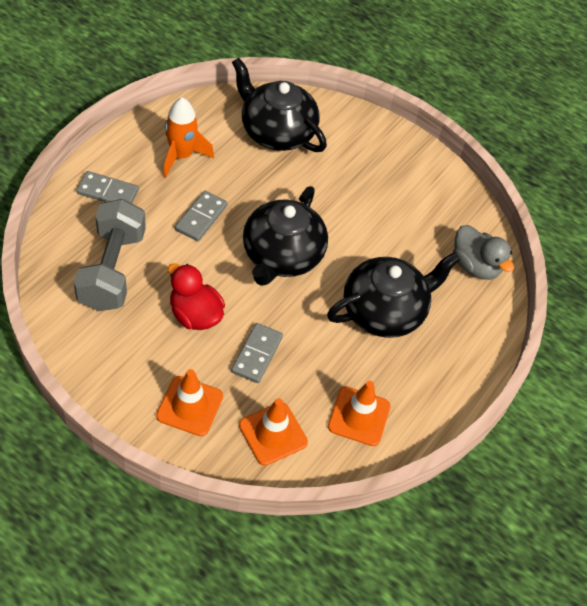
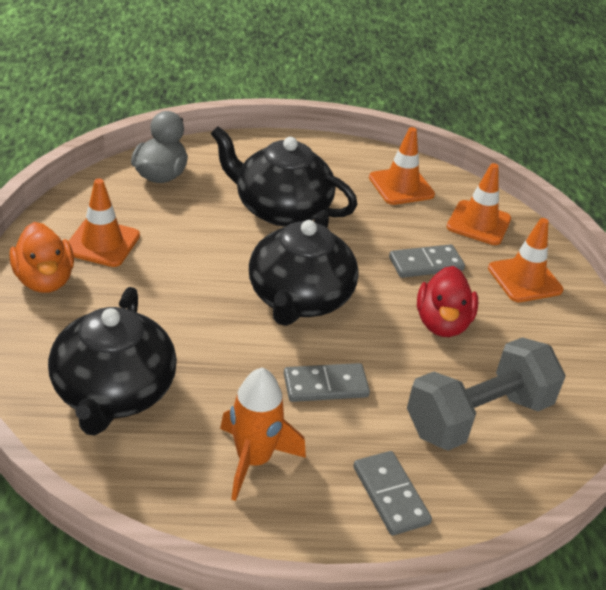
camera: 125 degrees left, 15 degrees down
black teapot [243,186,328,286] -> black teapot turned 120 degrees clockwise [249,210,359,326]
none -> orange duck [9,222,74,293]
none -> orange traffic cone [68,178,140,267]

